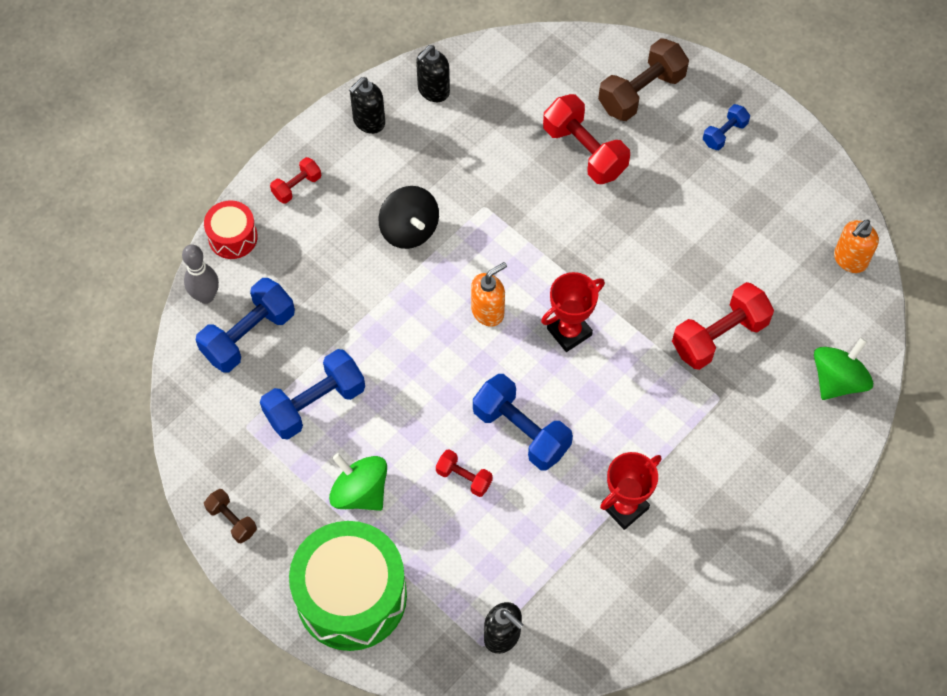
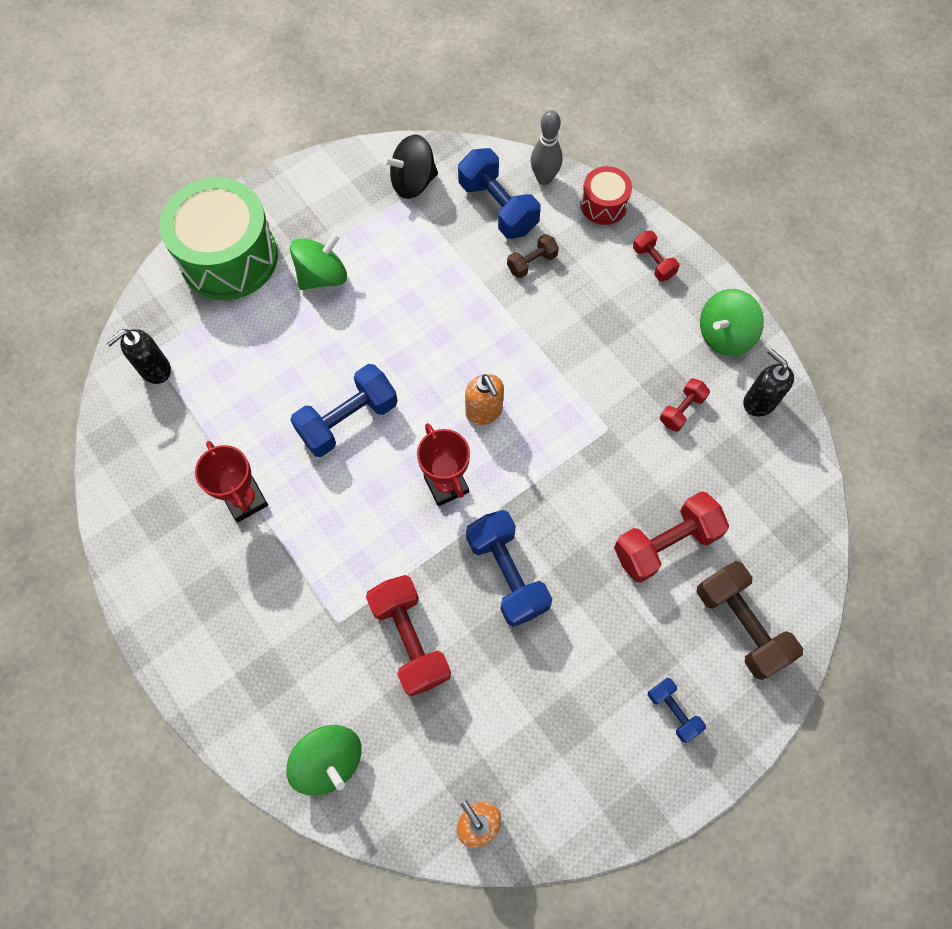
camera: 100 degrees right, 5 degrees up
brown dumbbell [204,489,257,543] -> brown dumbbell moved to [507,234,559,278]
blue dumbbell [260,349,365,440] -> blue dumbbell moved to [466,510,552,627]
black soap dispenser [349,77,385,134] -> green spinning top [700,289,764,356]
black spinning top [378,186,439,249] -> black spinning top moved to [383,135,438,199]
red dumbbell [436,449,493,497] -> red dumbbell moved to [660,378,710,432]

